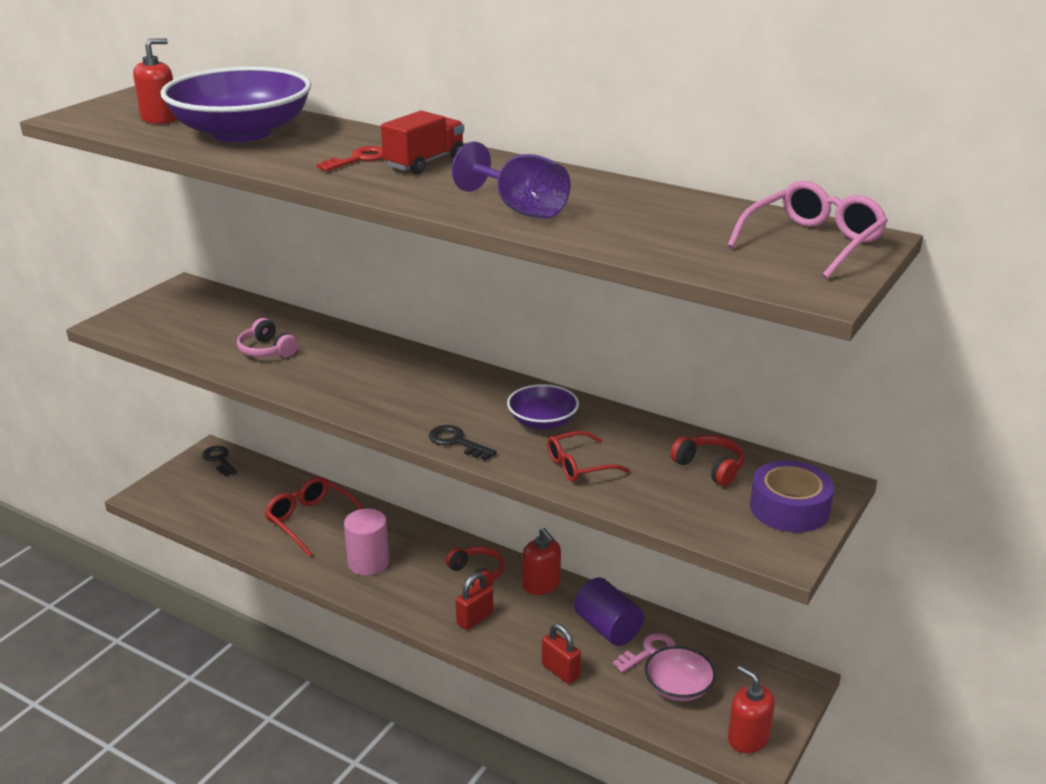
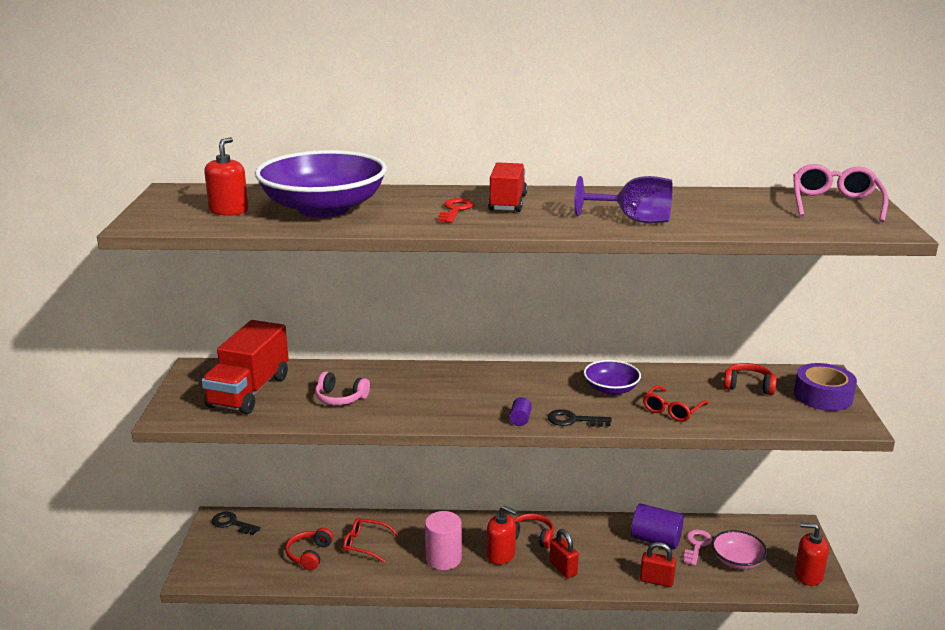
camera: 30 degrees left, 5 degrees down
red glasses [264,477,363,557] -> red glasses [343,518,398,562], size x0.67
red padlock [456,573,493,630] -> red padlock turned 45 degrees counterclockwise [549,529,579,579]
red soap dispenser [522,528,561,595] -> red soap dispenser moved to [487,505,517,565]
none -> red truck [201,320,289,414]
none -> red headphones [285,528,333,570]
none -> purple cylinder [509,397,532,426]

